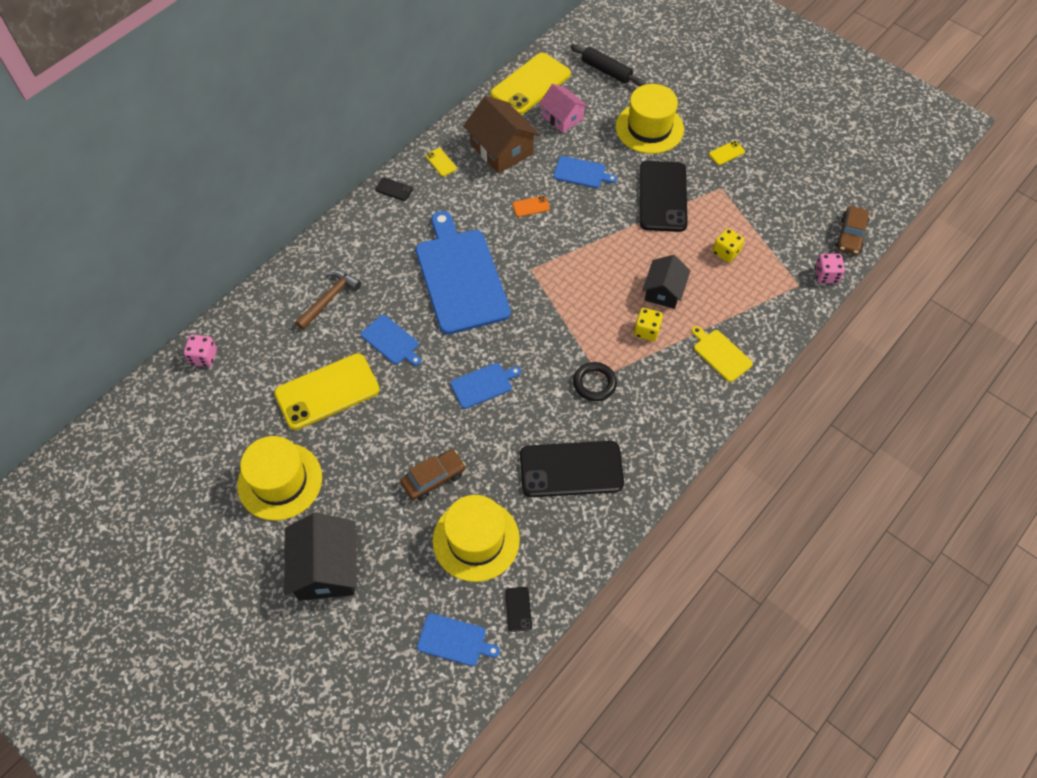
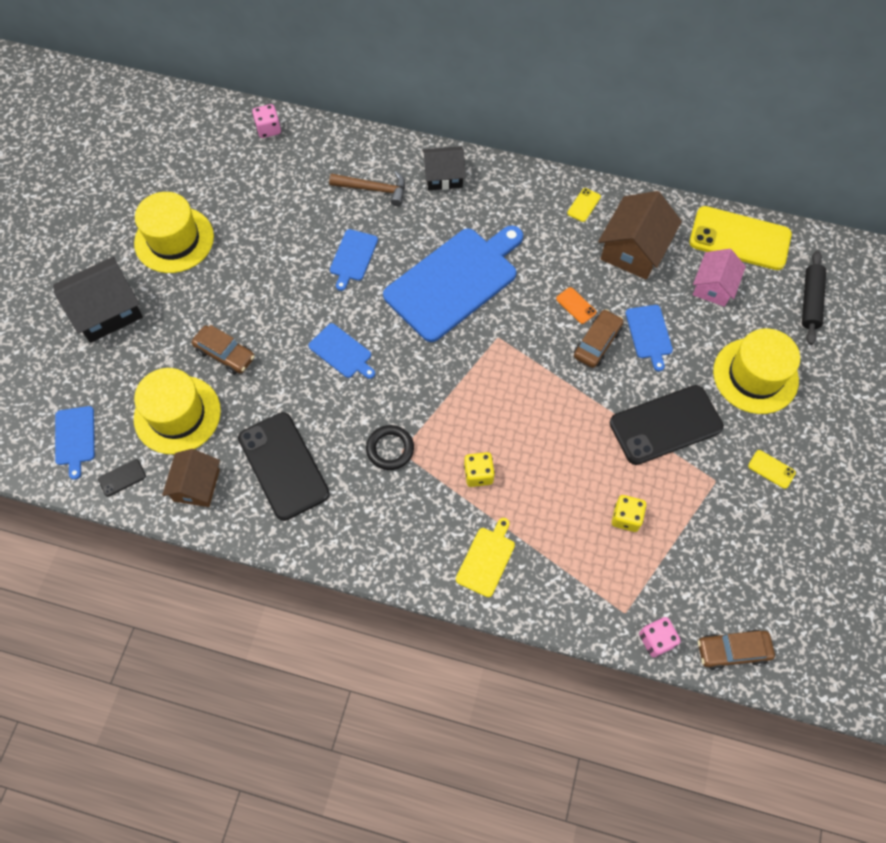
camera: 65 degrees right, 5 degrees up
yellow phone [274,353,380,430] -> none
black phone [375,178,413,201] -> none
black house [642,255,691,309] -> black house moved to [422,146,466,190]
none -> brown house [162,449,220,507]
none -> brown car [574,309,624,368]

